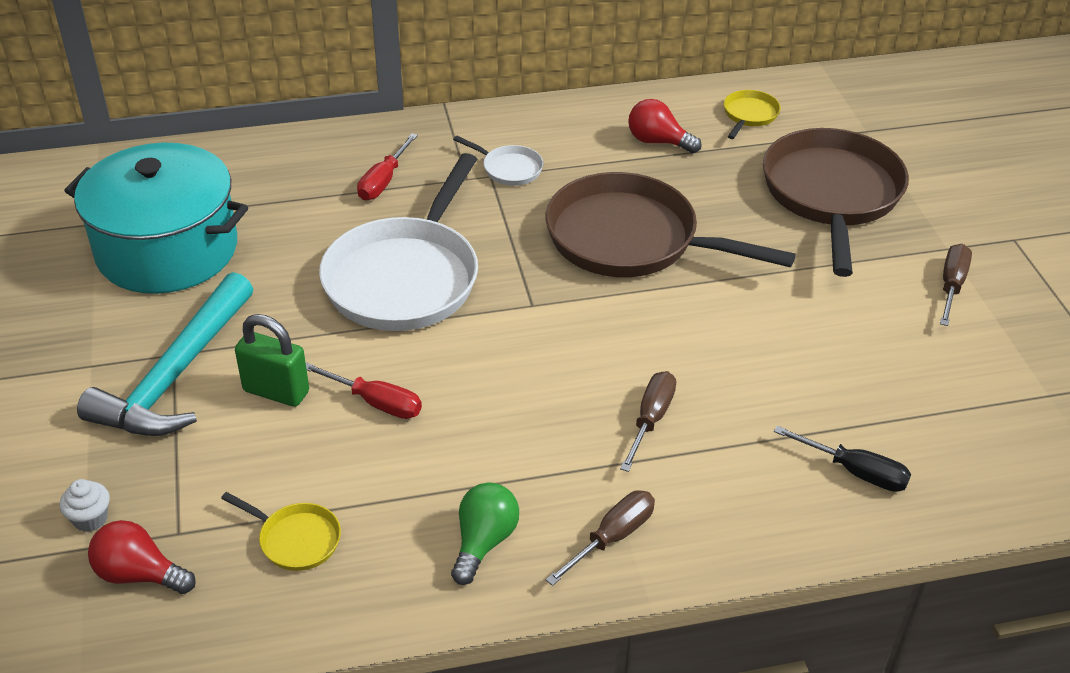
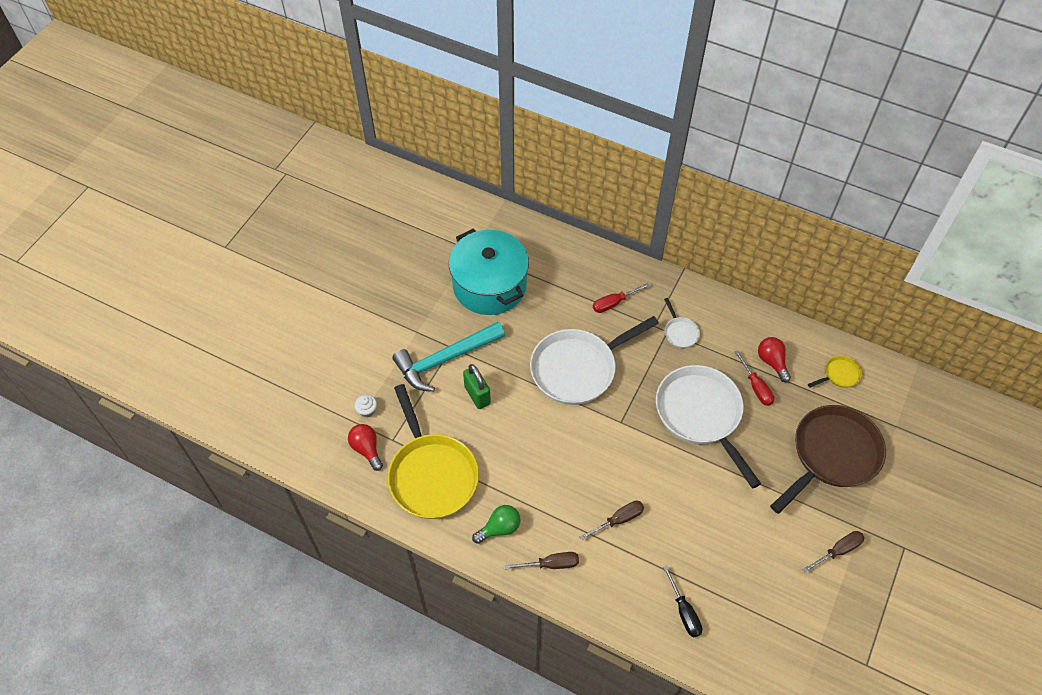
camera: 40 degrees right, 15 degrees up
yellow pan [221,492,341,571] -> yellow pan [388,384,479,519], size x2.36
red screwdriver [306,362,422,419] -> red screwdriver moved to [734,350,774,406]
brown pan [546,172,796,277] -> white pan [656,365,761,489]

